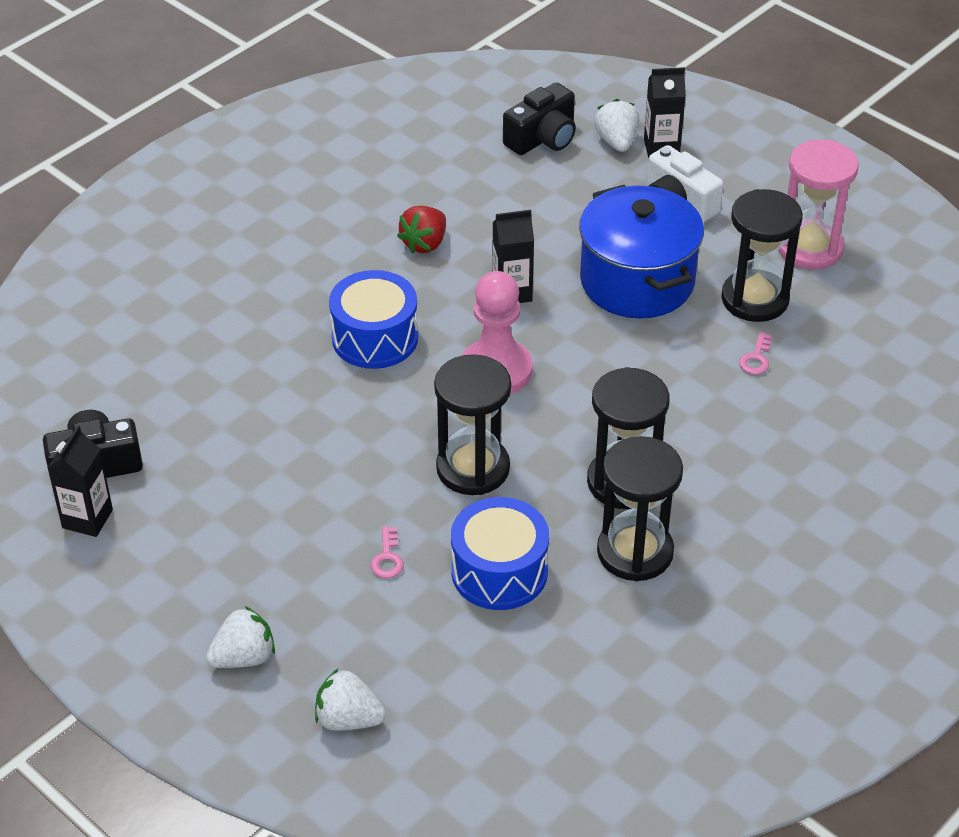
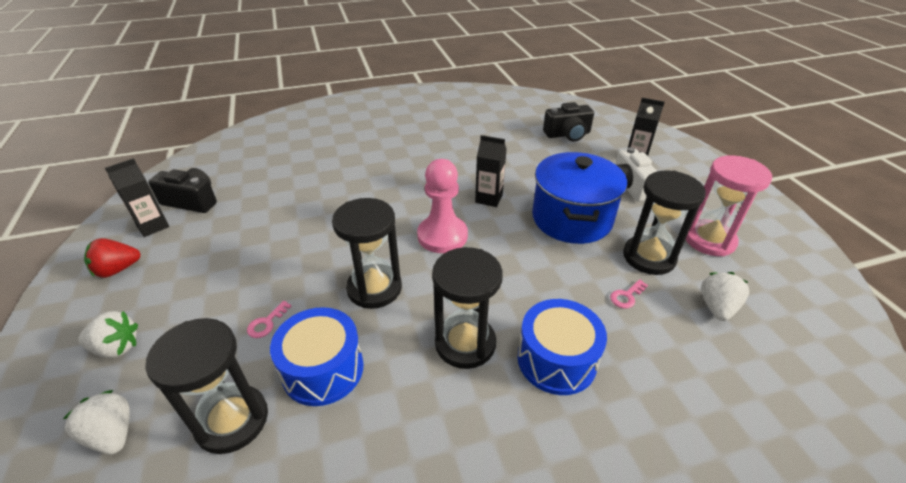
camera: 30 degrees right, 5 degrees down
blue drum [329,270,418,369] -> blue drum moved to [518,299,607,395]
red strawberry [397,206,446,254] -> red strawberry moved to [84,238,141,278]
white strawberry [594,99,639,152] -> white strawberry moved to [701,272,749,321]
black hourglass [597,436,683,581] -> black hourglass moved to [145,318,268,454]

